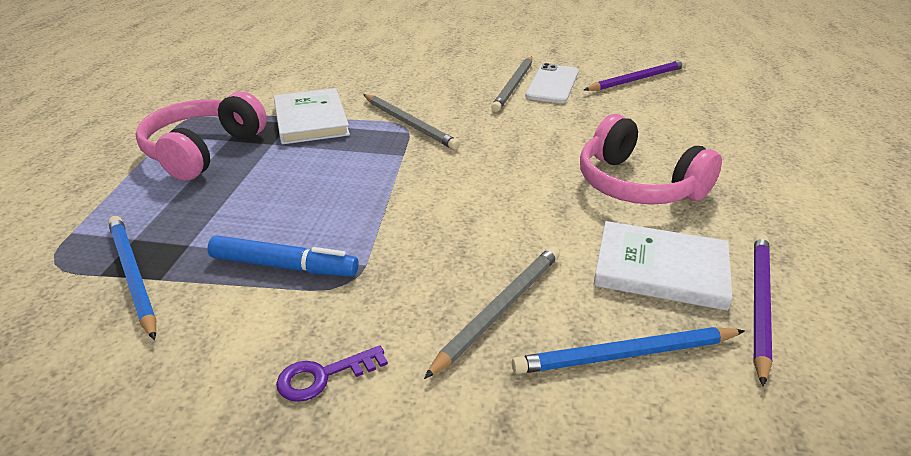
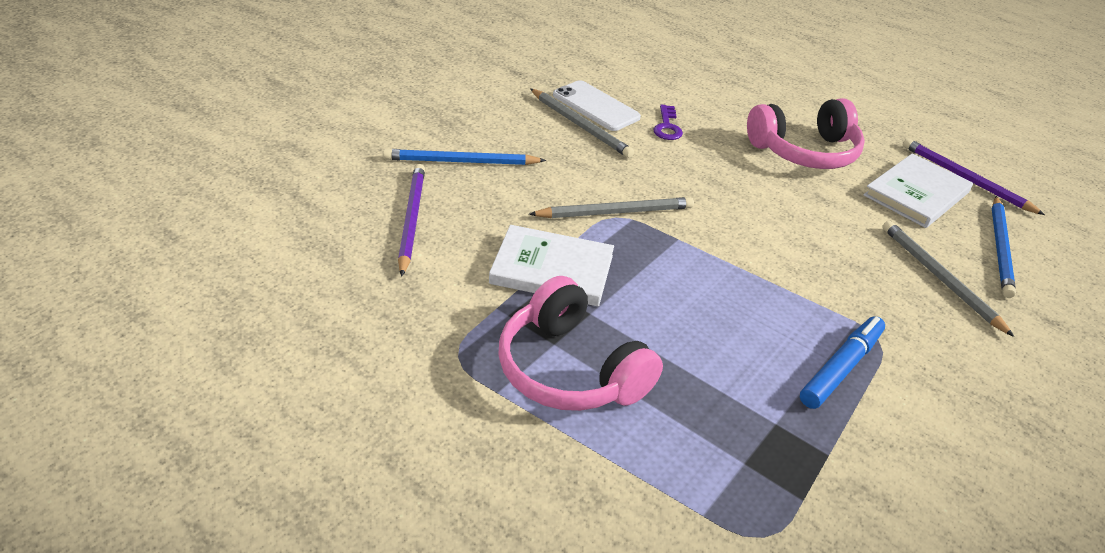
camera: 65 degrees left, 5 degrees up
blue pencil [108,216,157,340] -> blue pencil moved to [383,149,546,165]
purple key [276,345,388,402] -> purple key moved to [653,105,683,140]
purple pencil [584,59,687,91] -> purple pencil moved to [398,164,425,277]

